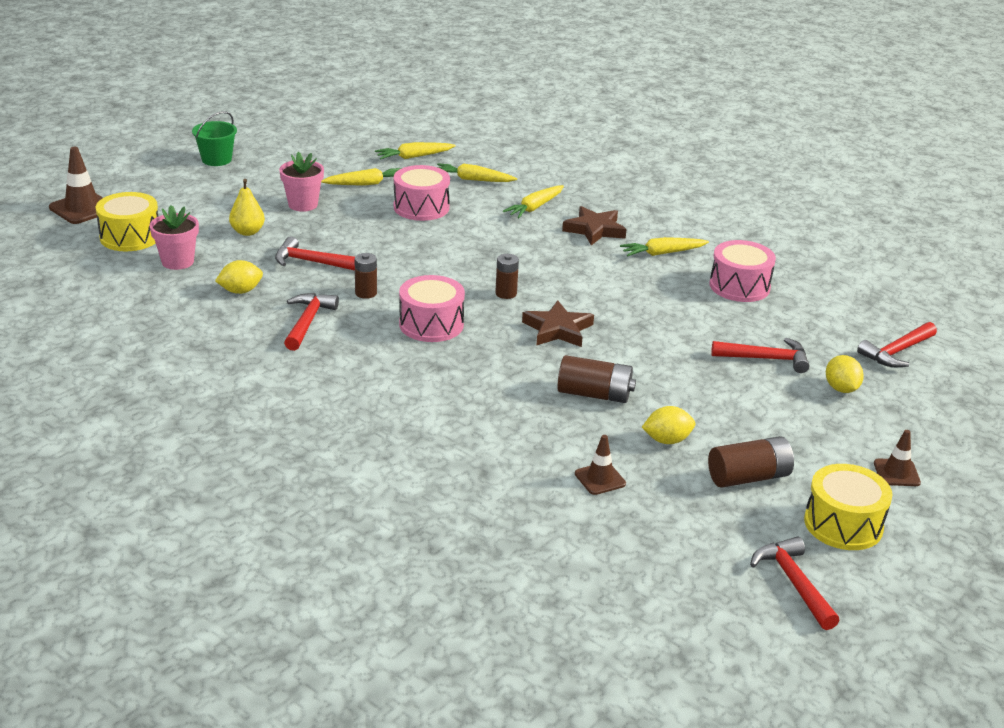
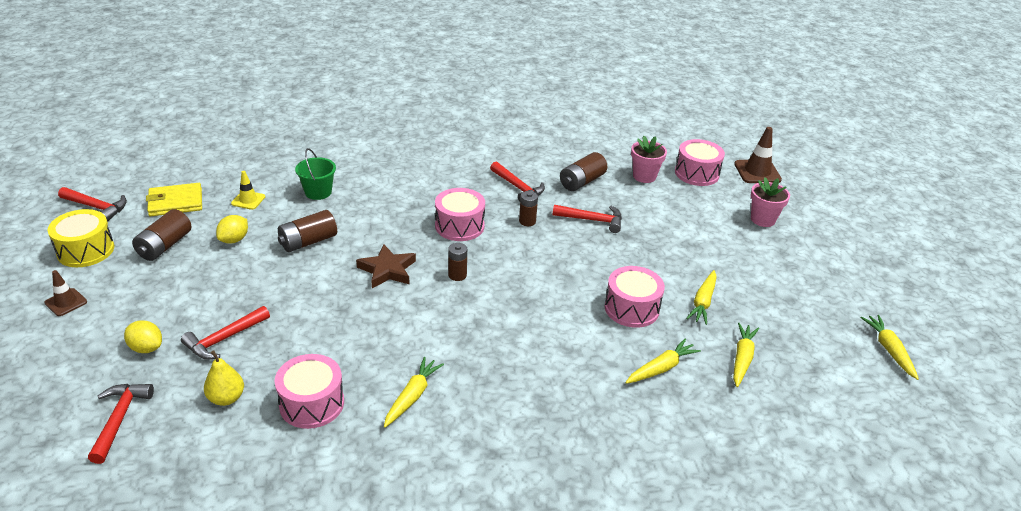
camera: 130 degrees right, 5 degrees up
yellow drum [95,192,158,251] -> pink drum [675,139,725,186]
green bucket [192,111,237,166] -> green bucket moved to [295,148,336,200]
yellow lemon [215,260,263,294] -> brown battery [560,152,607,191]
yellow pear [229,179,265,236] -> yellow pear moved to [204,350,244,406]
red hammer [275,236,355,271] -> red hammer turned 45 degrees clockwise [553,205,622,233]
pink flower pot [279,152,324,212] -> pink flower pot moved to [751,177,790,227]
yellow carrot [503,185,564,218] -> yellow carrot moved to [861,315,919,380]
brown star [562,206,627,245] -> none
brown traffic cone [575,435,626,495] -> yellow traffic cone [231,171,265,210]
none -> yellow wallet [146,183,202,216]

